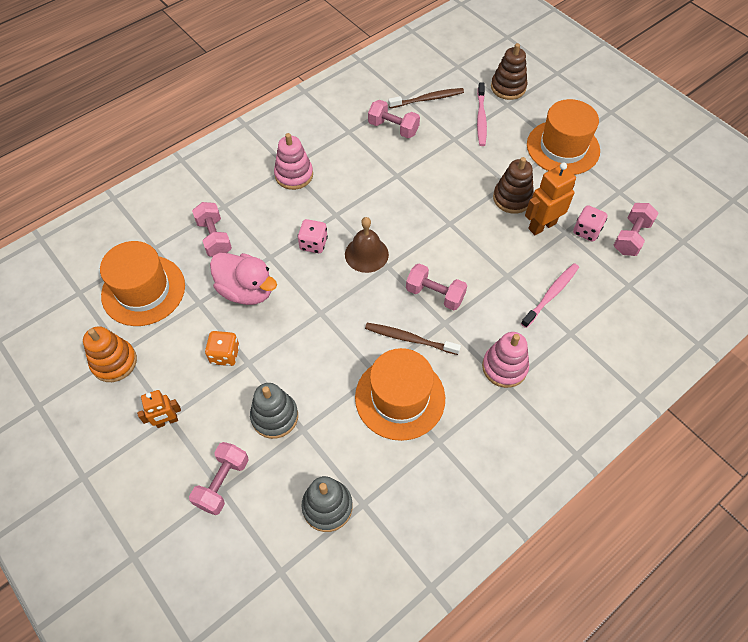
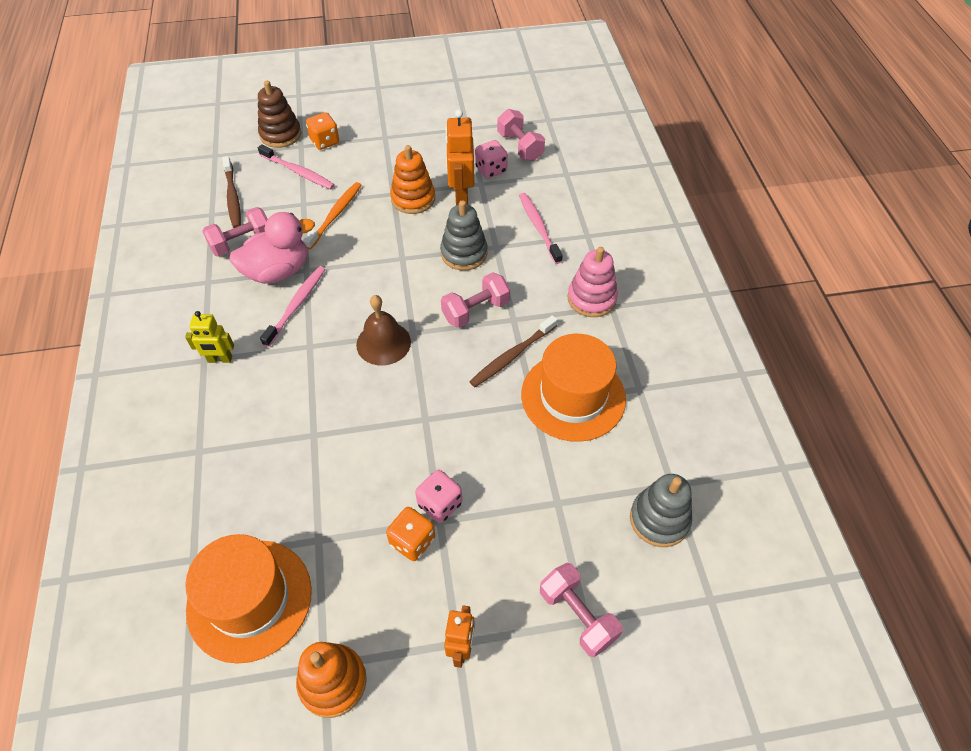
camera: 60 degrees left, 5 degrees down
pink dumbbell [192,202,232,257] -> none
pink duck [210,253,277,305] -> pink duck moved to [229,212,315,284]
grey stacking toy [250,383,298,439] -> grey stacking toy moved to [440,200,488,270]
pink stacking toy [274,133,313,190] -> yellow robot [185,311,234,363]
pink dice [297,219,328,253] -> pink dice moved to [415,470,462,523]
brown toothbrush [388,88,464,108] -> brown toothbrush turned 150 degrees clockwise [222,156,241,228]
brown stacking toy [493,157,534,214] -> orange stacking toy [390,145,435,214]
orange hat [527,99,600,175] -> none
none -> pink toothbrush [260,266,325,347]
none -> orange toothbrush [303,182,361,249]
none -> orange dice [306,112,339,150]

